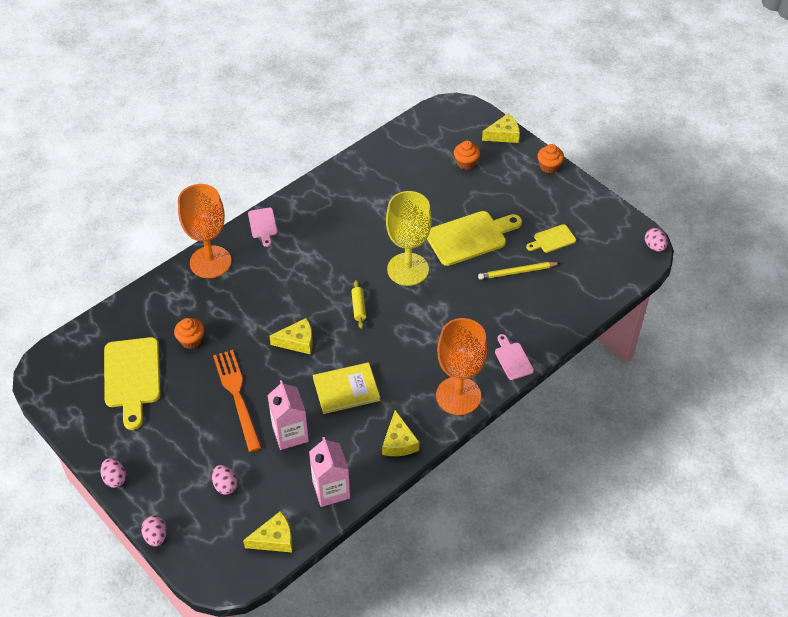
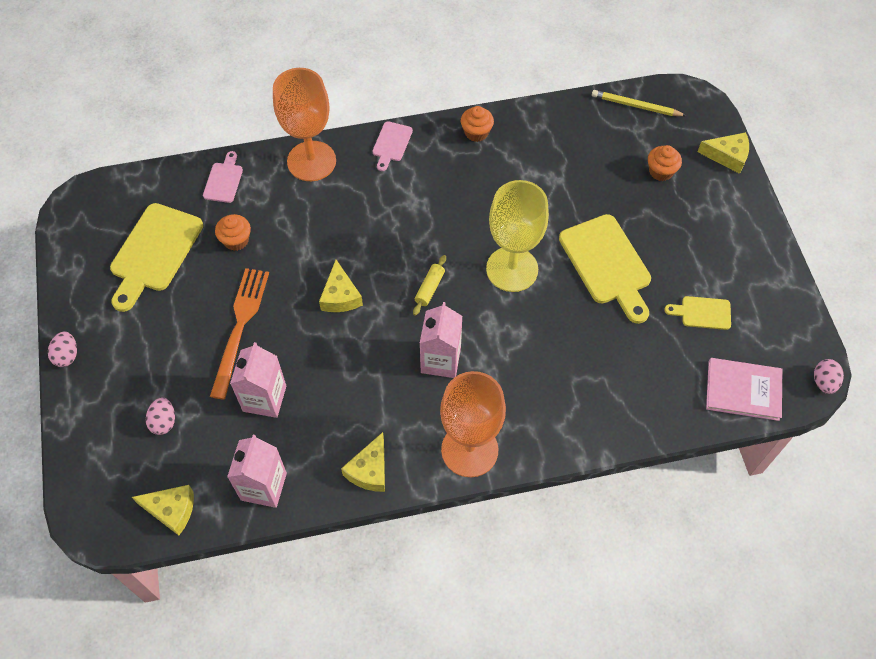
camera: 30 degrees right, 10 degrees up
pink egg [141,516,167,547] -> none
yellow cheese [269,318,313,355] -> yellow cheese turned 60 degrees clockwise [319,260,363,312]
yellow book [313,362,380,414] -> none
yellow cutting board [427,211,522,266] -> yellow cutting board turned 60 degrees clockwise [559,214,651,324]
yellow pencil [478,262,560,280] -> yellow pencil moved to [592,90,687,116]
pink cutting board [495,334,534,380] -> pink cutting board moved to [203,151,243,203]
orange cupcake [537,144,564,174] -> orange cupcake moved to [461,106,494,142]
none -> pink carton [420,302,462,378]
none -> pink book [706,358,782,421]

